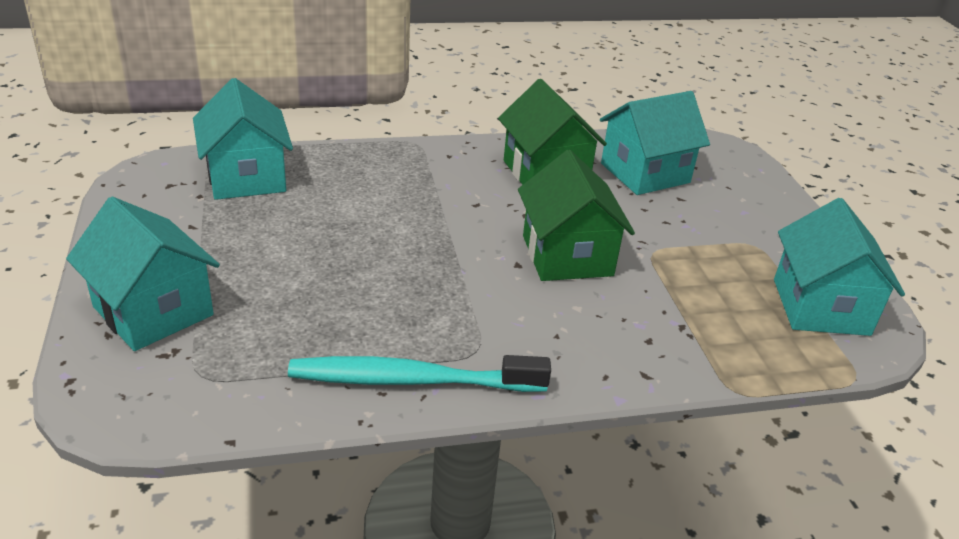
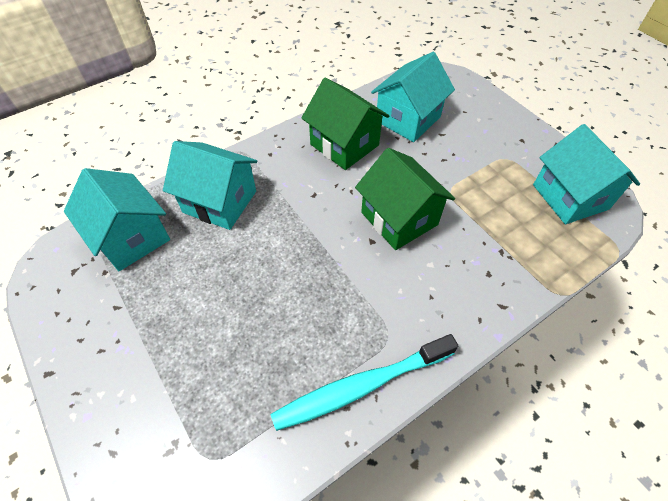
camera: 20 degrees left, 20 degrees up
turquoise house [66,197,220,351] -> turquoise house moved to [163,141,257,230]

